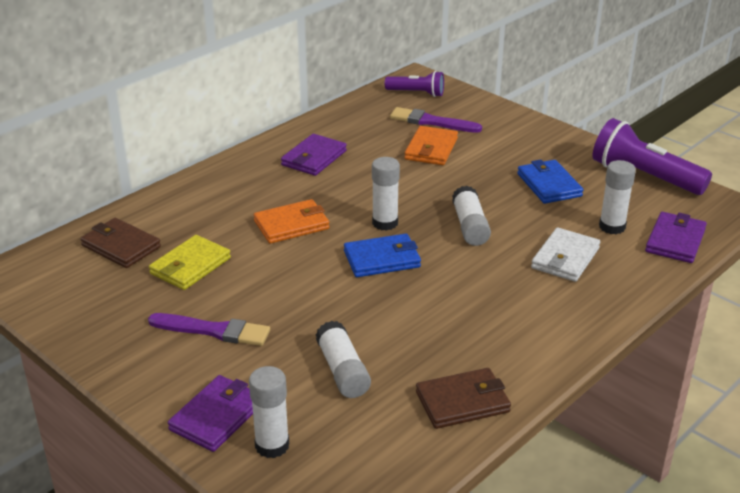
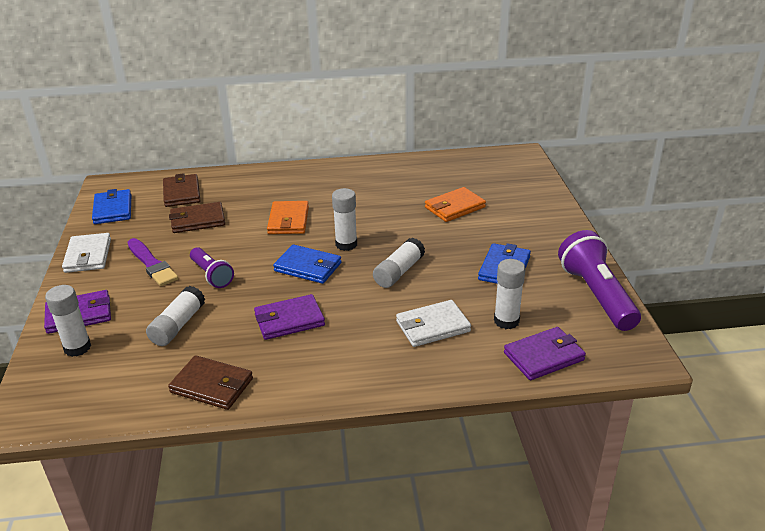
camera: 40 degrees right, 0 degrees up
yellow wallet [149,235,231,290] -> brown wallet [169,202,225,233]
orange wallet [254,199,329,244] -> orange wallet turned 75 degrees clockwise [267,201,309,234]
purple wallet [281,134,347,176] -> purple wallet moved to [254,294,325,340]
purple flashlight [385,71,444,97] -> purple flashlight moved to [190,247,234,288]
purple brush [390,107,482,133] -> none
none -> white wallet [62,233,111,273]
none -> blue wallet [92,189,131,224]

